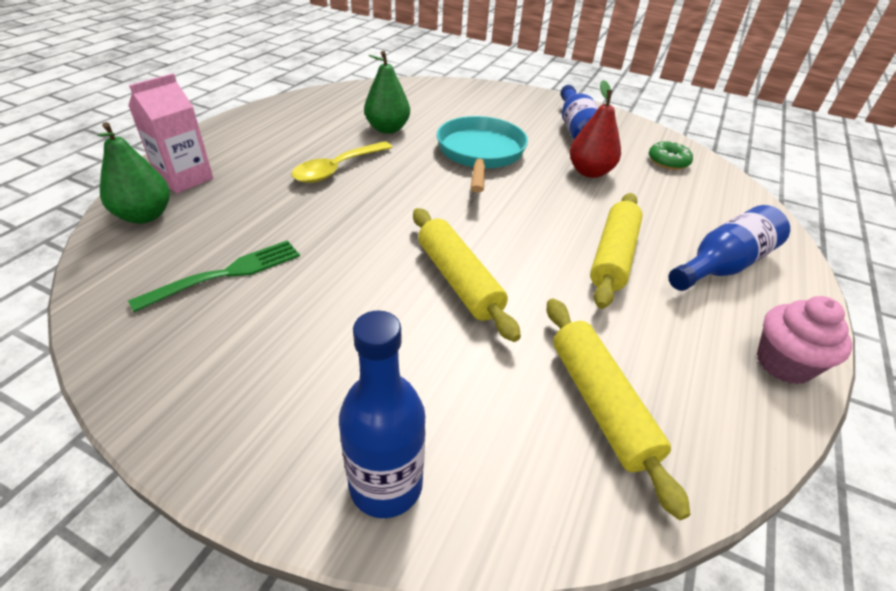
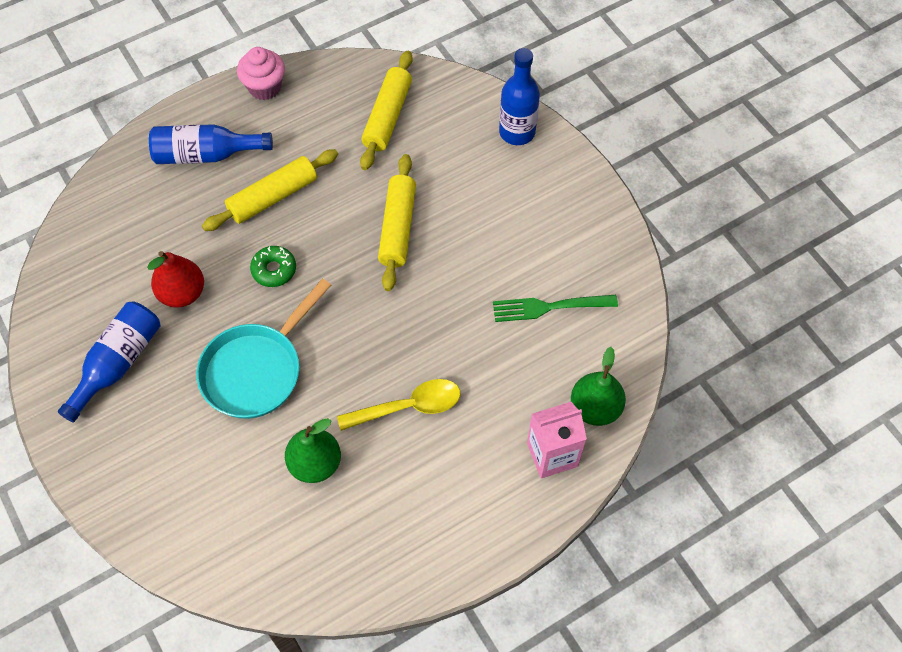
camera: 145 degrees left, 20 degrees up
green donut [649,141,693,170] -> green donut moved to [250,246,296,287]

